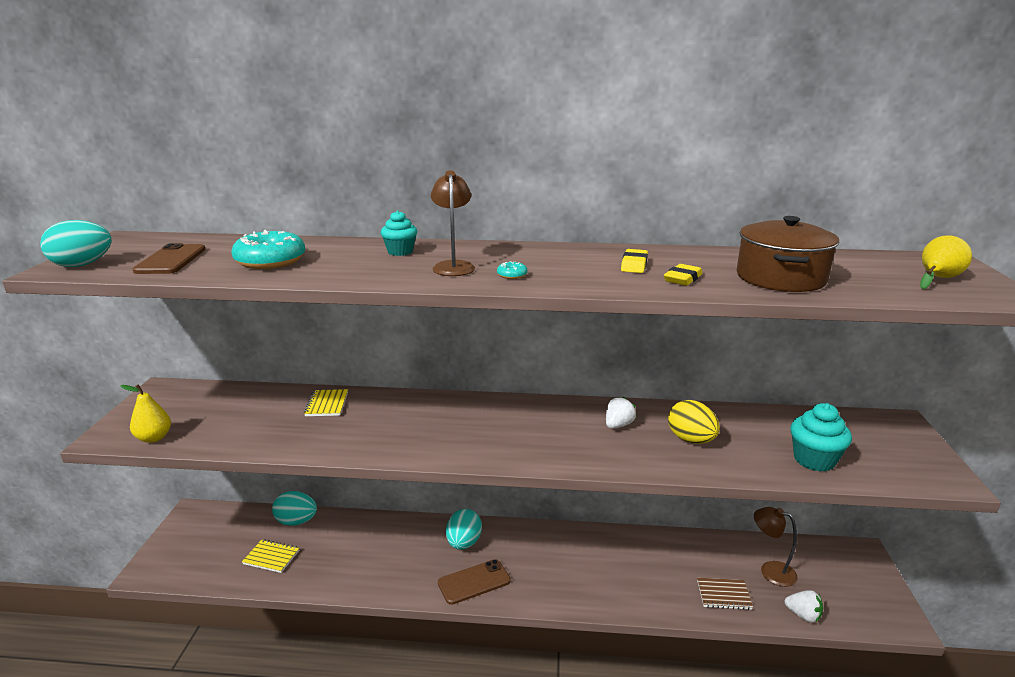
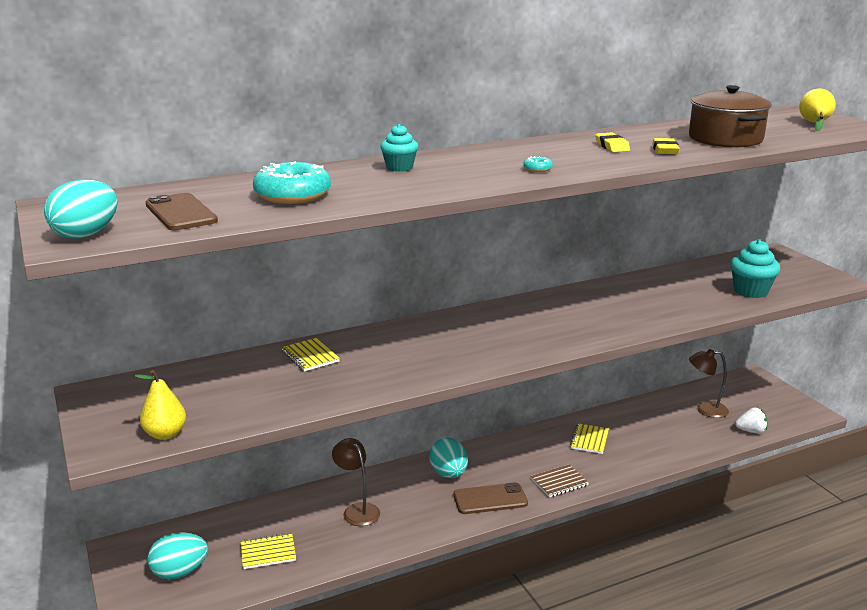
camera: 30 degrees left, 0 degrees up
turquoise egg [272,491,317,526] -> turquoise egg moved to [147,532,208,579]
brown lamp [431,170,475,276] -> brown lamp moved to [332,438,380,526]
brown phone [438,559,511,605] -> brown phone turned 45 degrees clockwise [454,482,528,514]
white strawberry [606,397,636,429] -> none
yellow egg [668,400,720,444] -> none
brown notebook [697,578,753,610] -> brown notebook moved to [531,464,589,498]
none -> yellow notebook [570,423,609,454]

